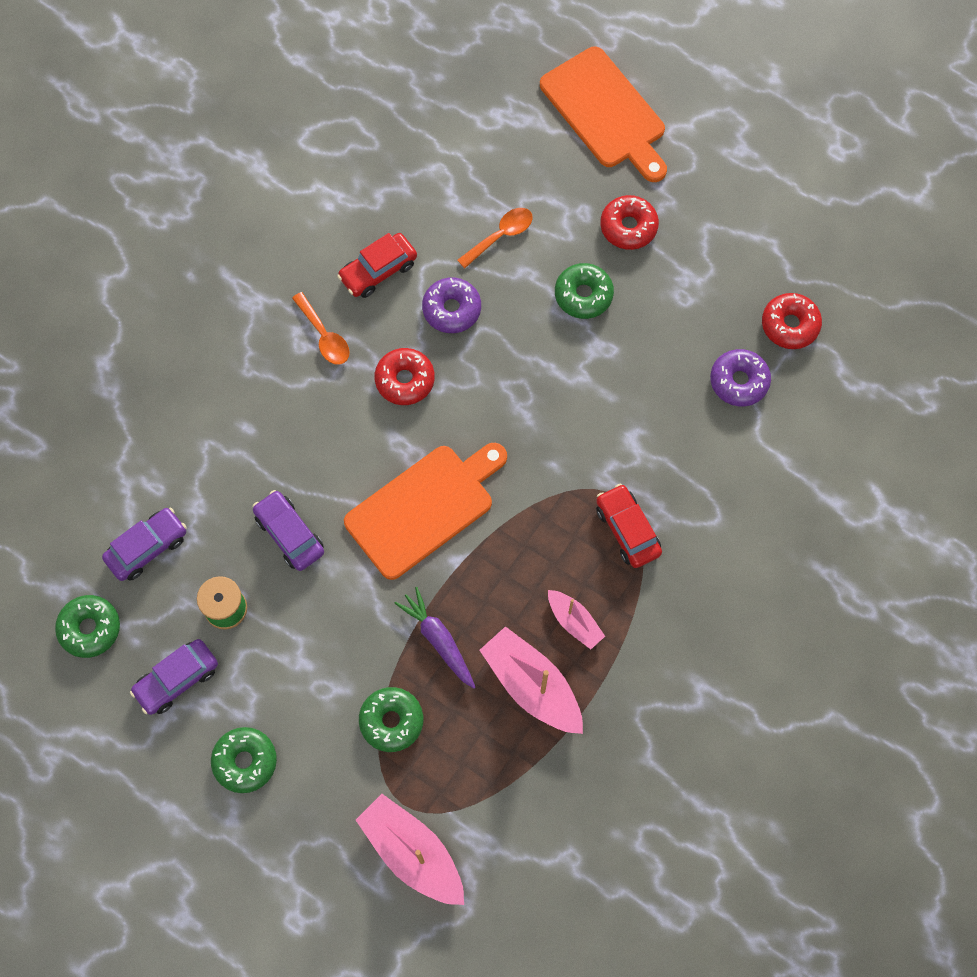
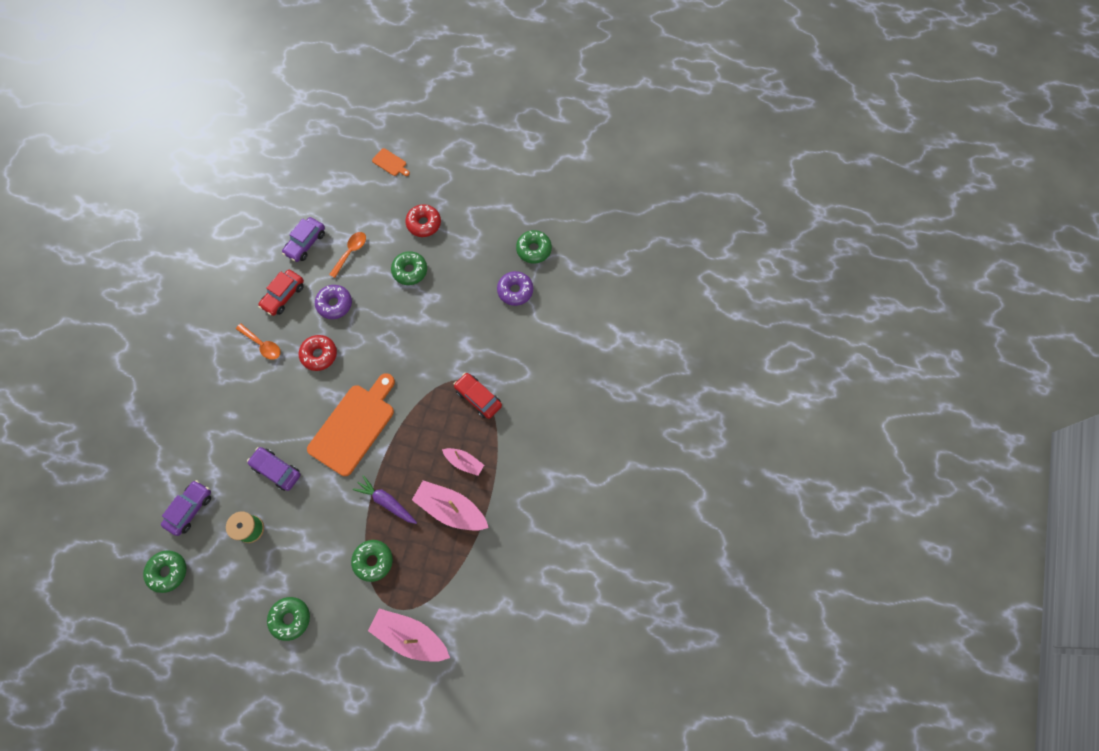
camera: 20 degrees left, 0 degrees up
purple car [130,639,218,715] -> purple car moved to [282,217,325,262]
orange cutting board [540,46,667,182] -> orange cutting board [372,148,410,176], size x0.42
red donut [762,293,822,349] -> green donut [516,230,552,264]

